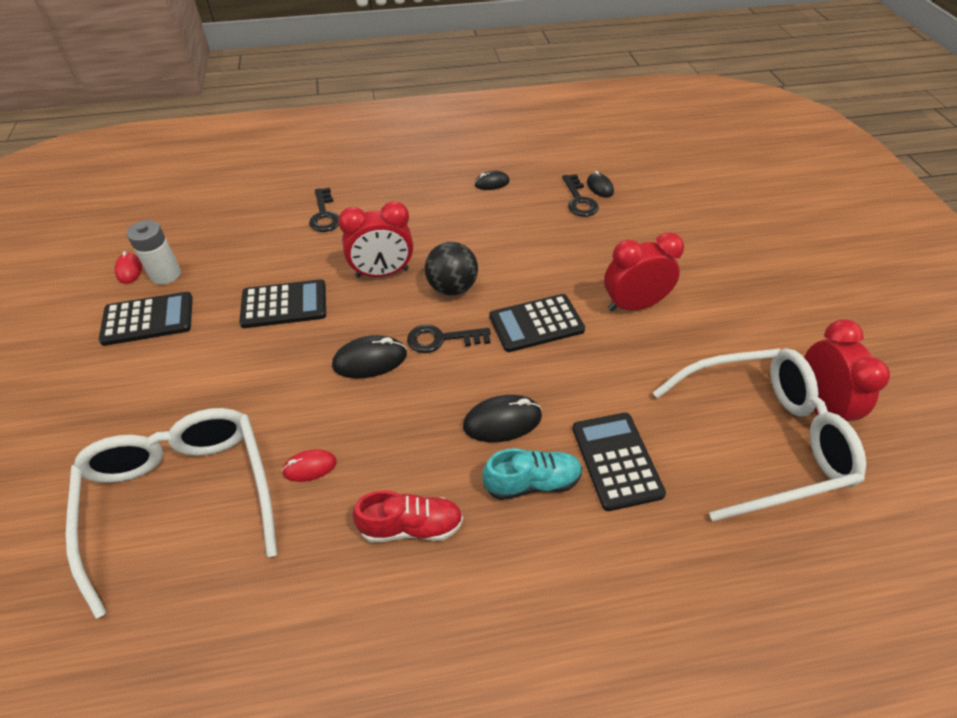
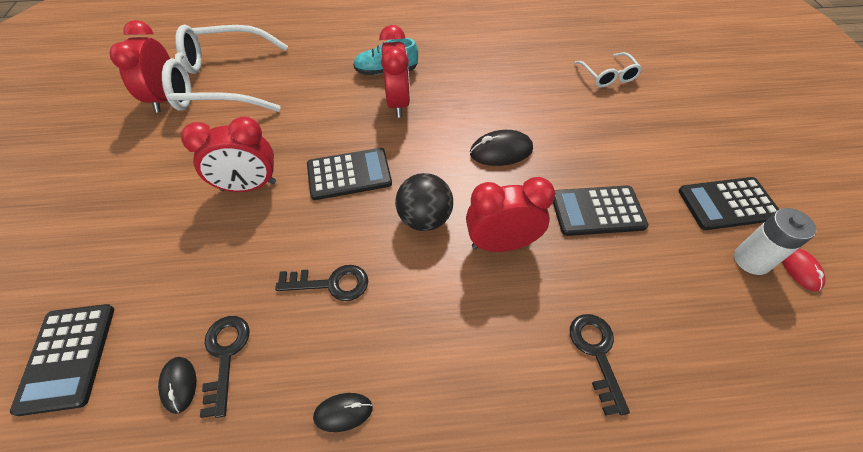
camera: 175 degrees left, 5 degrees up
white glasses [65,408,277,619] -> white glasses [574,52,642,87], size x0.47
red mouse [282,449,337,482] -> none
red shoe [352,490,463,542] -> none
black key [407,325,491,353] -> black key moved to [275,265,368,301]
black mouse [463,395,542,442] -> red clock [379,25,410,118]
black calculator [572,412,666,511] -> black calculator moved to [10,304,114,416]

